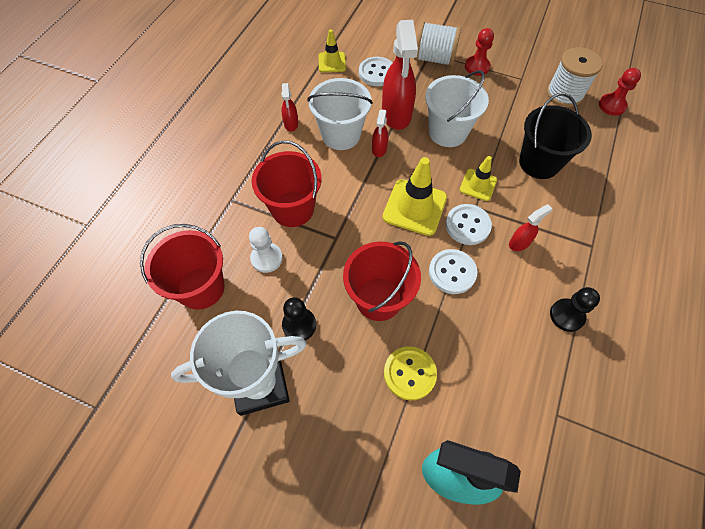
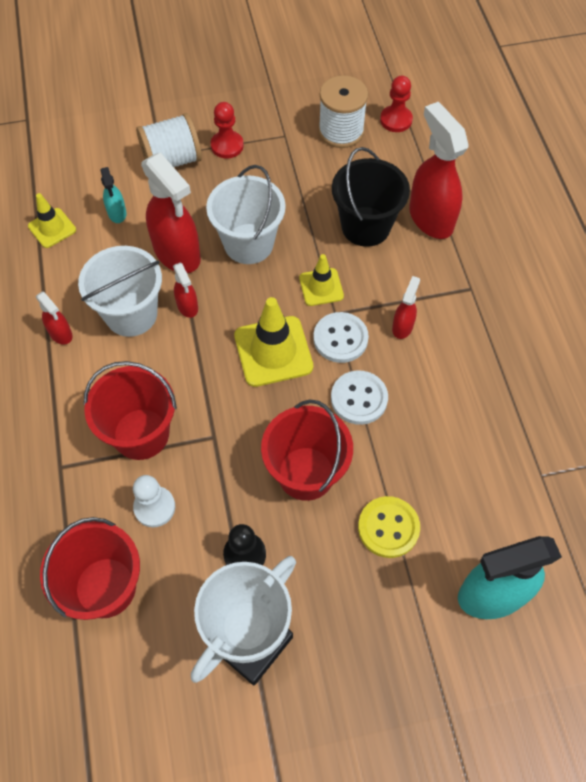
camera: 35 degrees left, 0 degrees up
white button [359,57,393,86] -> turquoise spray bottle [101,167,126,223]
black pawn [550,287,600,332] -> none
none -> red spray bottle [409,102,469,239]

